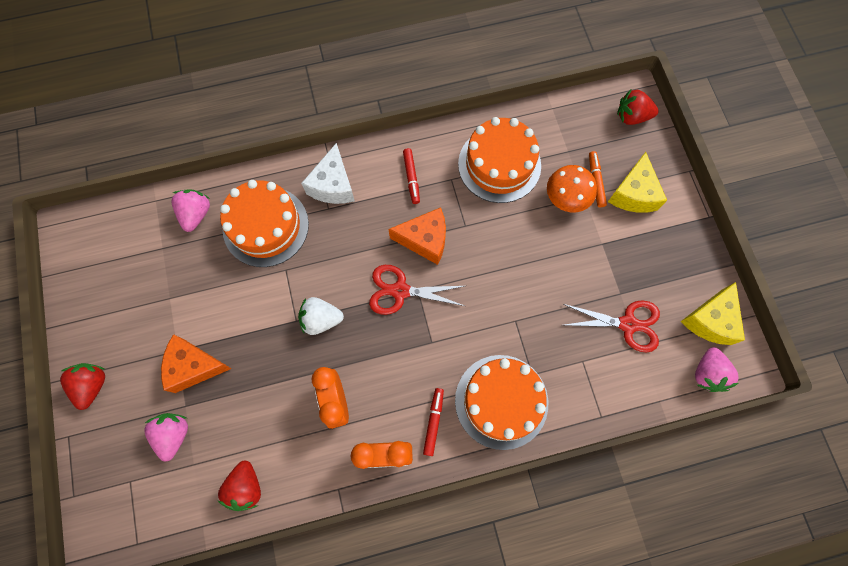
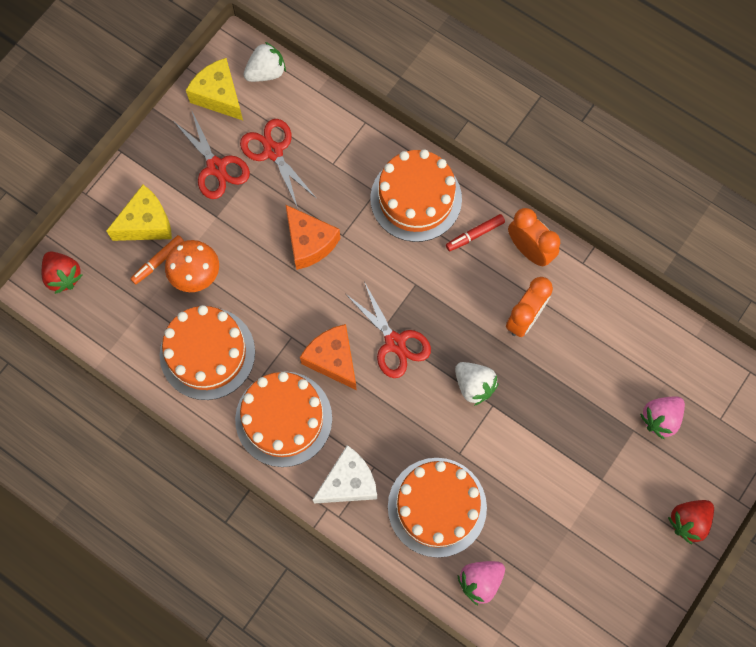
camera: 130 degrees left, 0 degrees up
orange cheese [161,334,232,393] -> orange cheese moved to [285,204,340,270]
red strawberry [218,461,261,511] -> none
red marker [403,148,420,204] -> orange cake [235,371,332,467]
yellow cheese [681,282,745,345] -> yellow cheese turned 120 degrees counterclockwise [186,58,243,120]
pink strawberry [695,347,739,392] -> white strawberry [243,42,286,82]
none -> red scissors [173,112,250,199]

